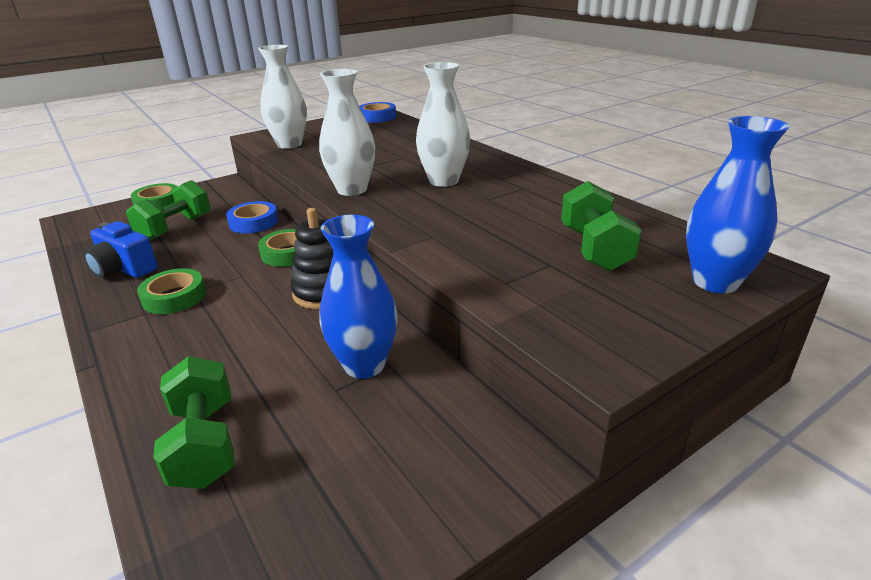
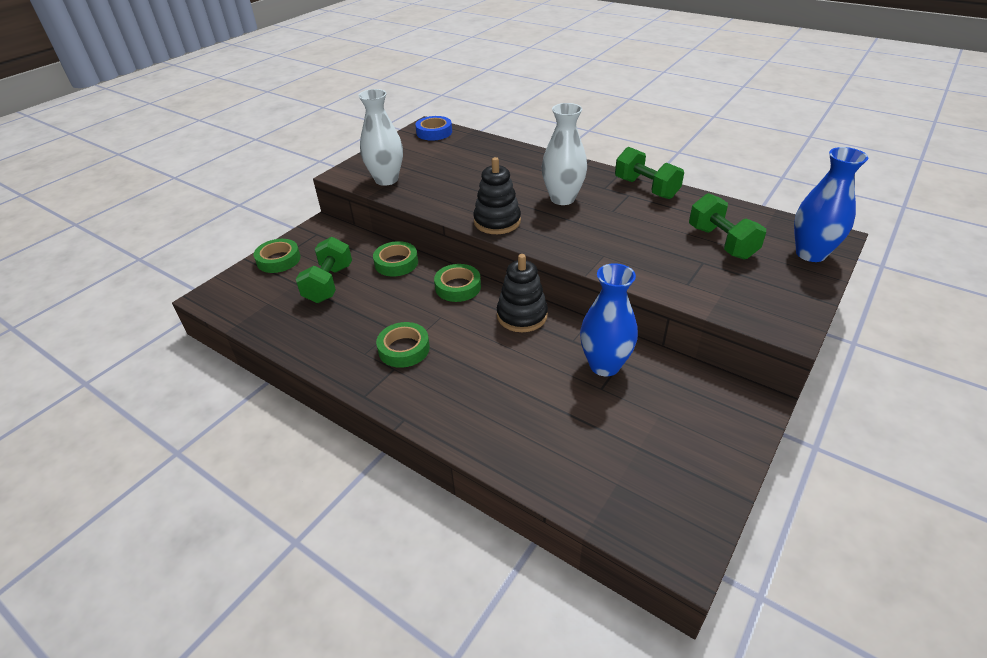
camera: 20 degrees left, 10 degrees up
blue camera [83,221,158,278] -> none
green dumbbell [153,356,235,489] -> green dumbbell moved to [615,147,684,199]
blue tape [226,201,278,233] -> green tape [373,241,418,277]
white vase [319,69,375,196] -> black stacking toy [473,157,521,234]

